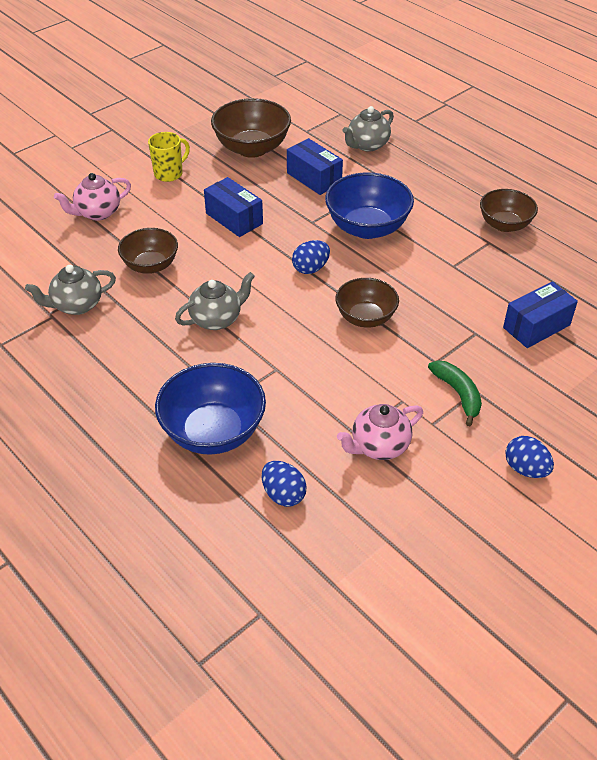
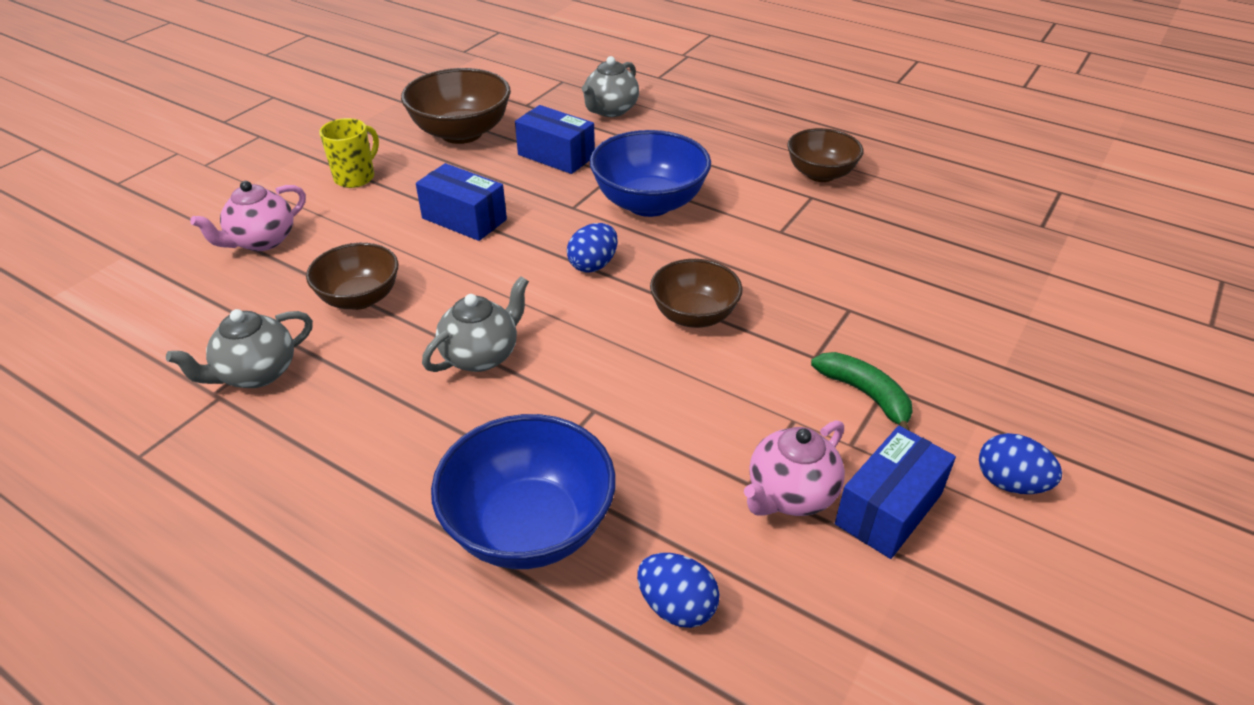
camera: 15 degrees left, 5 degrees down
blue box [503,281,578,348] -> blue box moved to [835,426,956,559]

